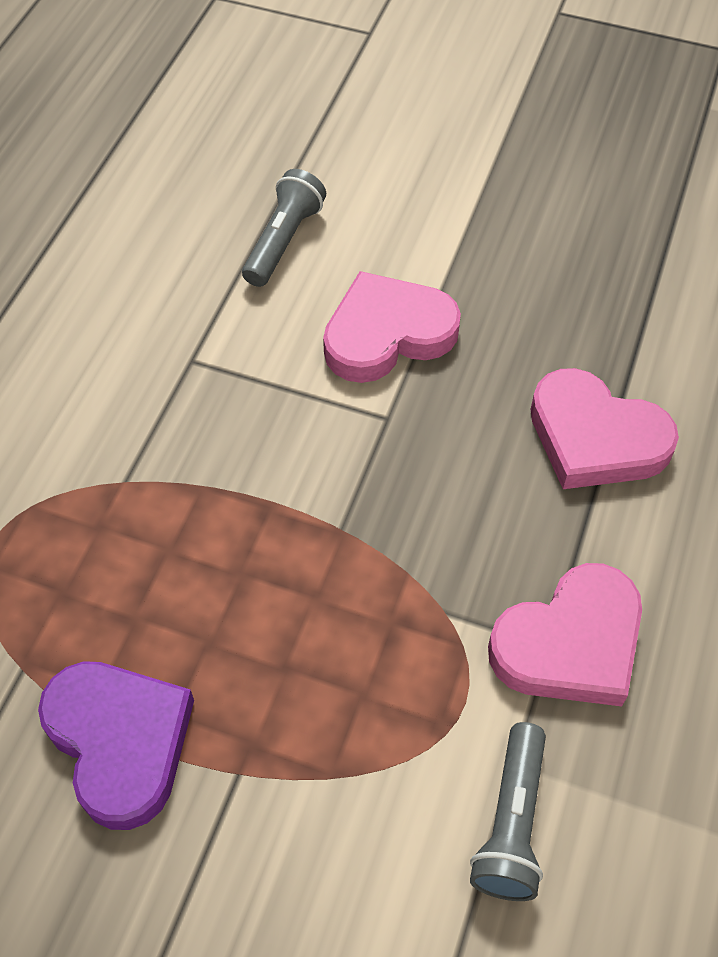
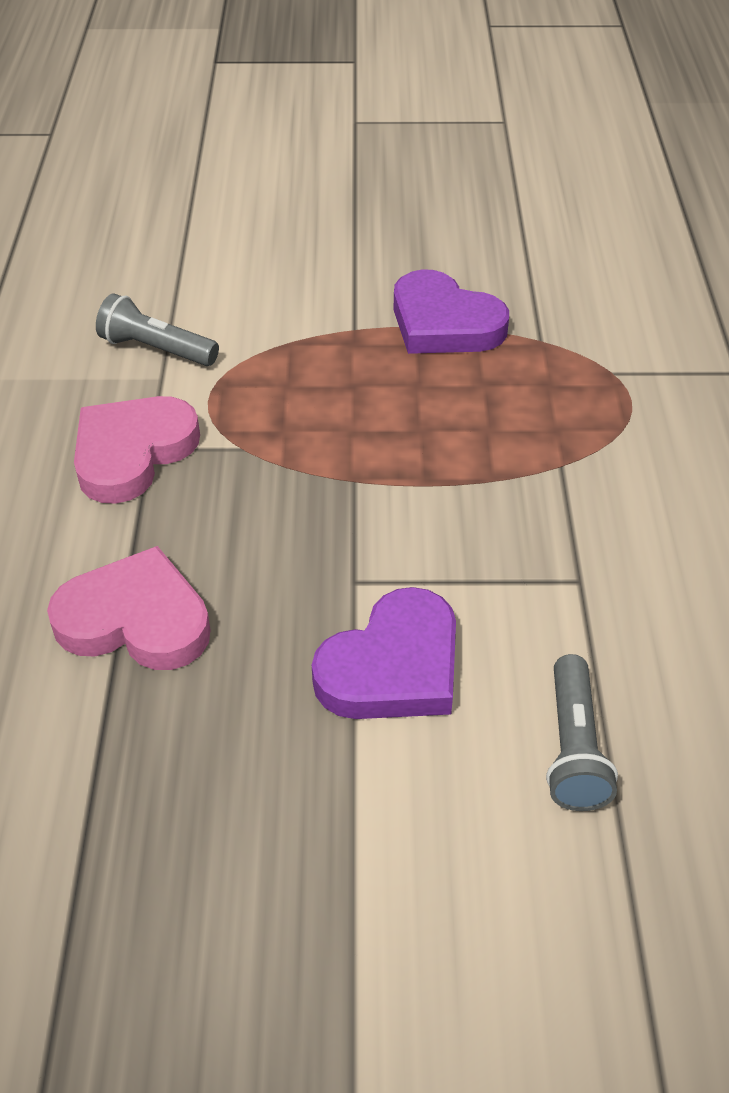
camera: 160 degrees right, 10 degrees down
pink heart [323,271,461,383] -> purple heart [312,587,456,719]
grey flashlight [470,722,546,901] -> grey flashlight turned 60 degrees counterclockwise [96,293,219,366]

